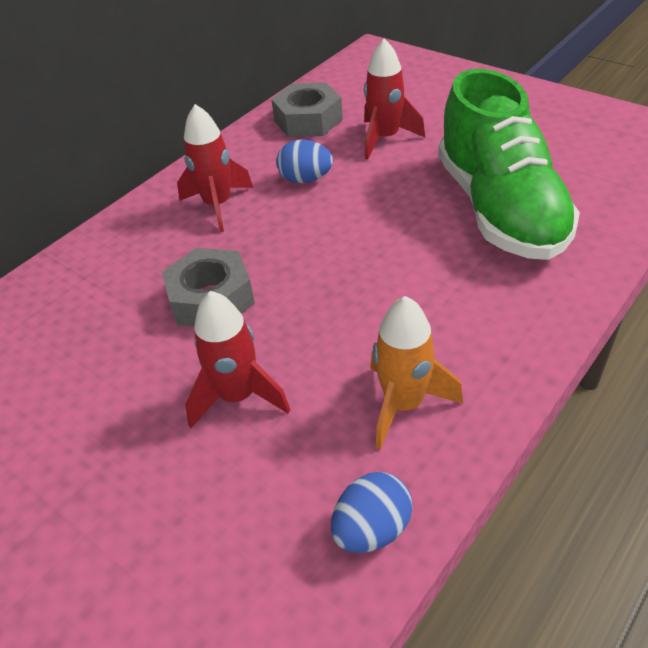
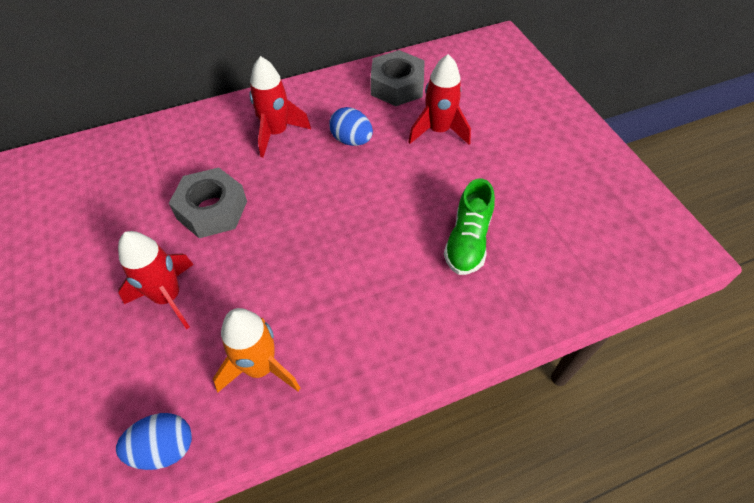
camera: 25 degrees right, 10 degrees up
green shoe [438,69,580,260] -> green shoe [444,178,495,275], size x0.51

